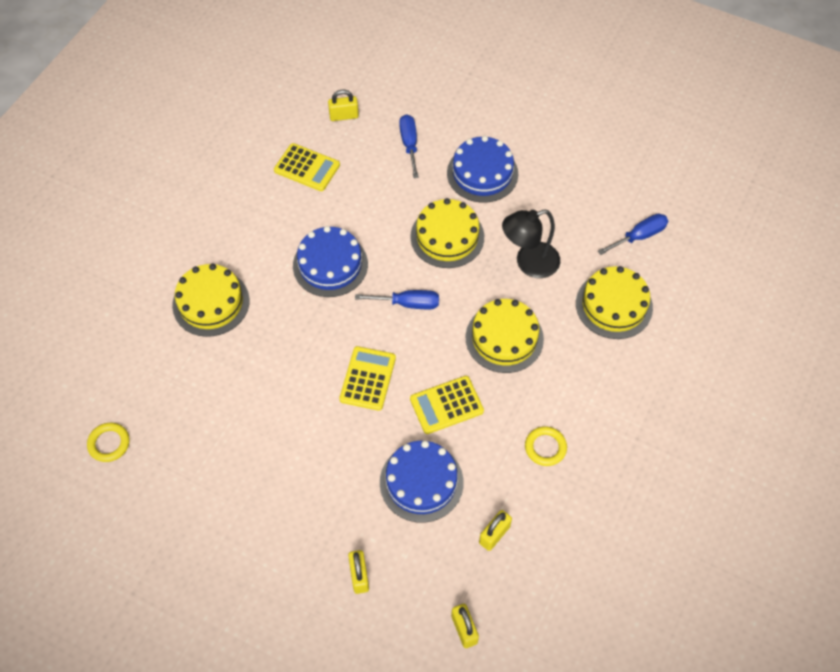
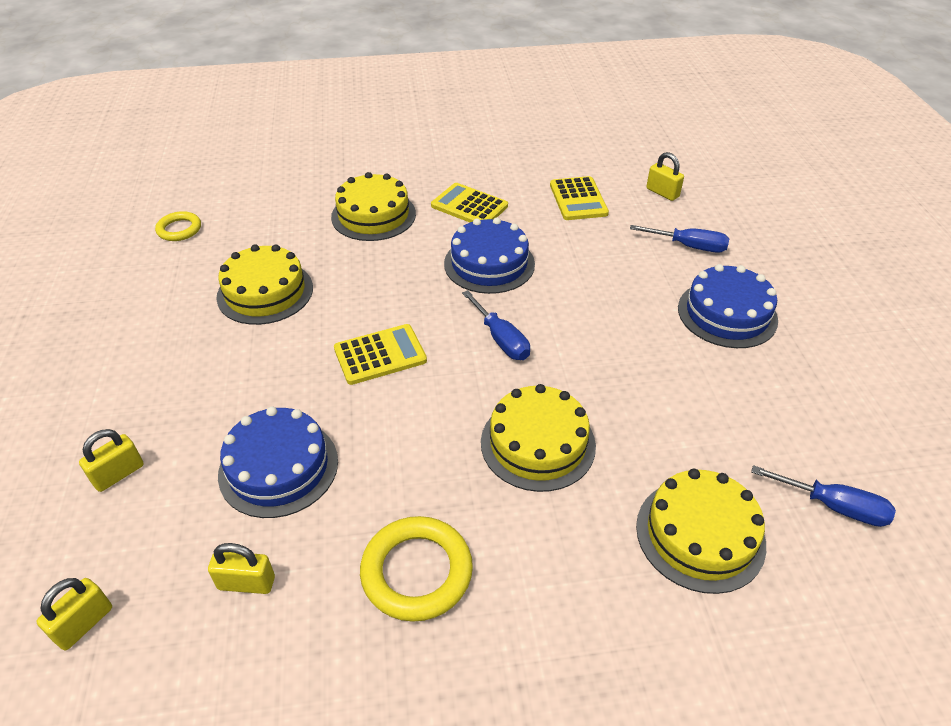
camera: 55 degrees right, 15 degrees down
blue screwdriver [399,114,419,178] -> blue screwdriver turned 60 degrees clockwise [630,225,729,253]
yellow cake [410,198,484,268] -> yellow cake moved to [216,244,313,325]
yellow calculator [410,376,484,434] -> yellow calculator moved to [431,183,508,222]
black lamp [502,209,560,278] -> none
yellow ring [525,426,567,466] -> yellow ring [360,516,473,622], size x1.66

